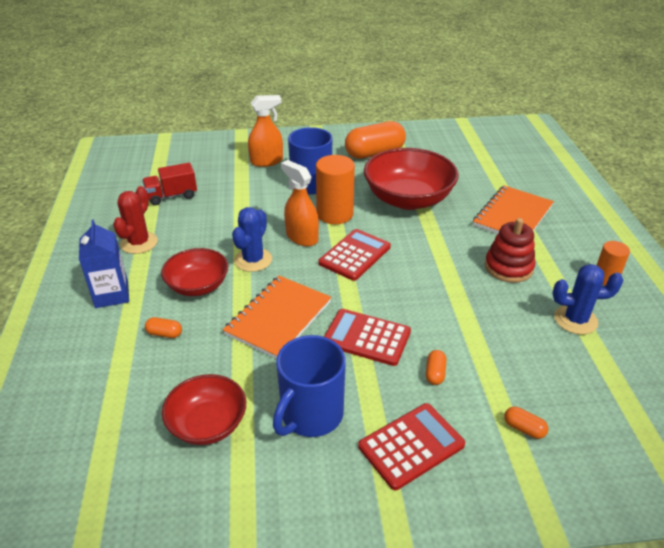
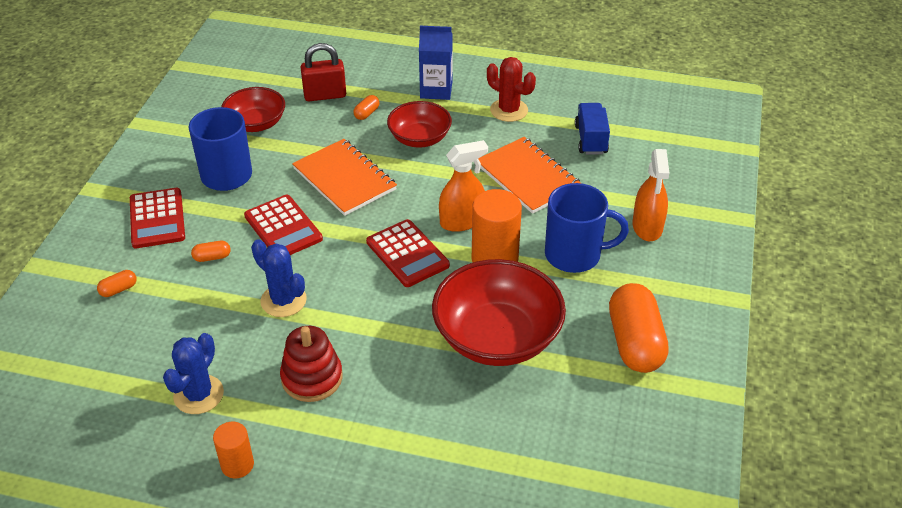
camera: 110 degrees right, 5 degrees up
red truck [142,163,197,205] -> blue truck [575,103,610,154]
blue cactus [232,207,272,272] -> blue cactus moved to [251,239,307,317]
red calculator [324,309,411,366] -> red calculator turned 105 degrees clockwise [244,195,323,255]
orange capsule [426,350,447,385] -> orange capsule turned 45 degrees counterclockwise [191,241,231,262]
orange notebook [473,185,554,234] -> orange notebook moved to [478,137,582,214]
none -> red padlock [300,43,346,101]

